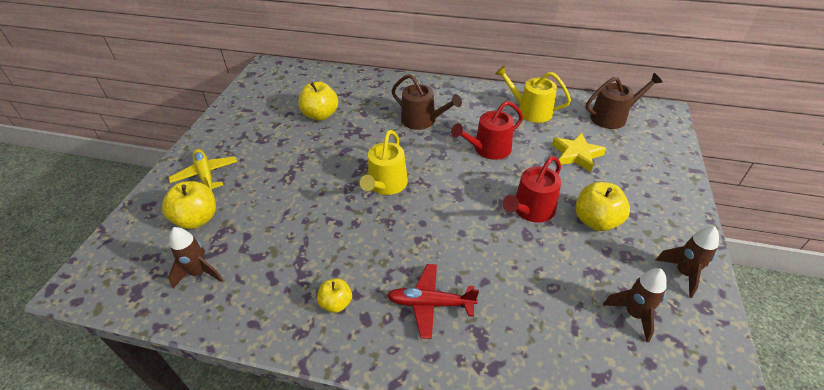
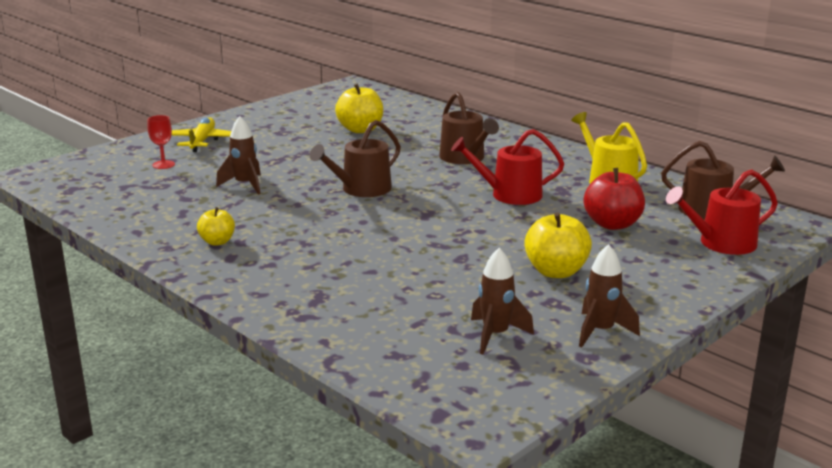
camera: 30 degrees right, 20 degrees down
yellow apple [162,181,216,229] -> red goblet [147,115,175,169]
brown rocket [168,227,223,288] -> brown rocket moved to [216,116,261,194]
yellow watering can [360,130,408,195] -> brown watering can [310,120,401,197]
red plane [387,264,479,339] -> none
red watering can [503,156,561,223] -> red watering can moved to [666,169,778,255]
yellow star [552,132,606,172] -> red apple [584,168,645,230]

